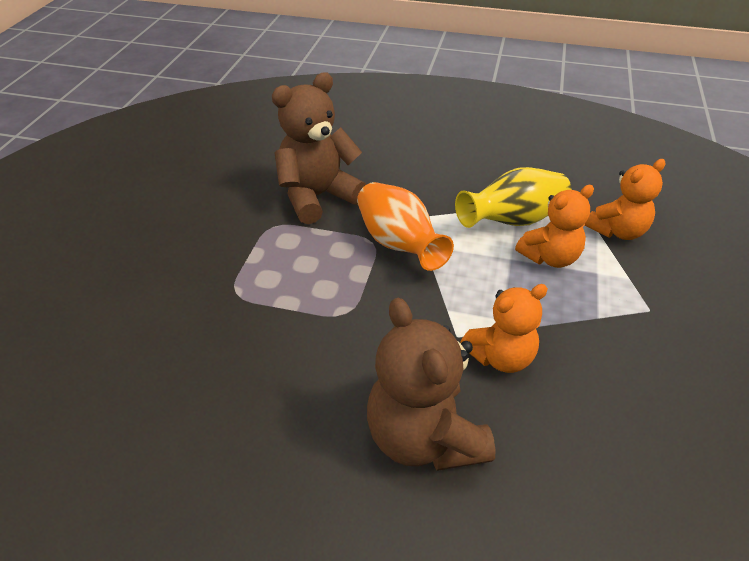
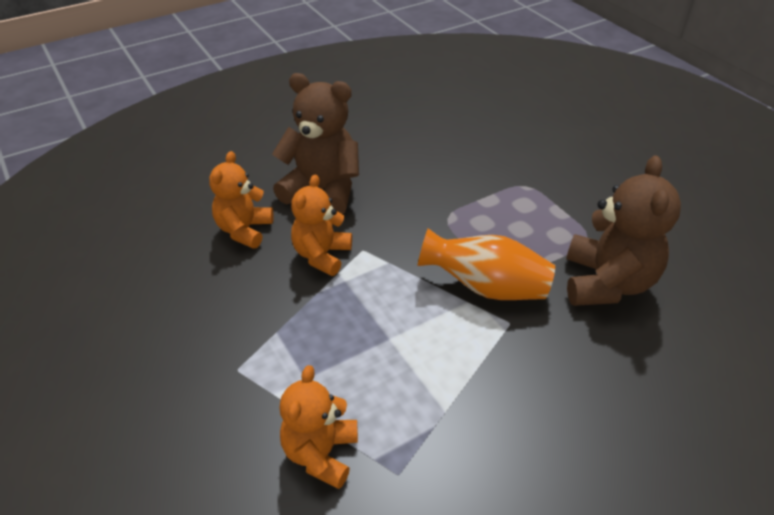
camera: 135 degrees right, 0 degrees up
yellow vase [455,167,572,228] -> none
orange teddy bear [515,185,594,268] -> orange teddy bear moved to [209,151,274,249]

